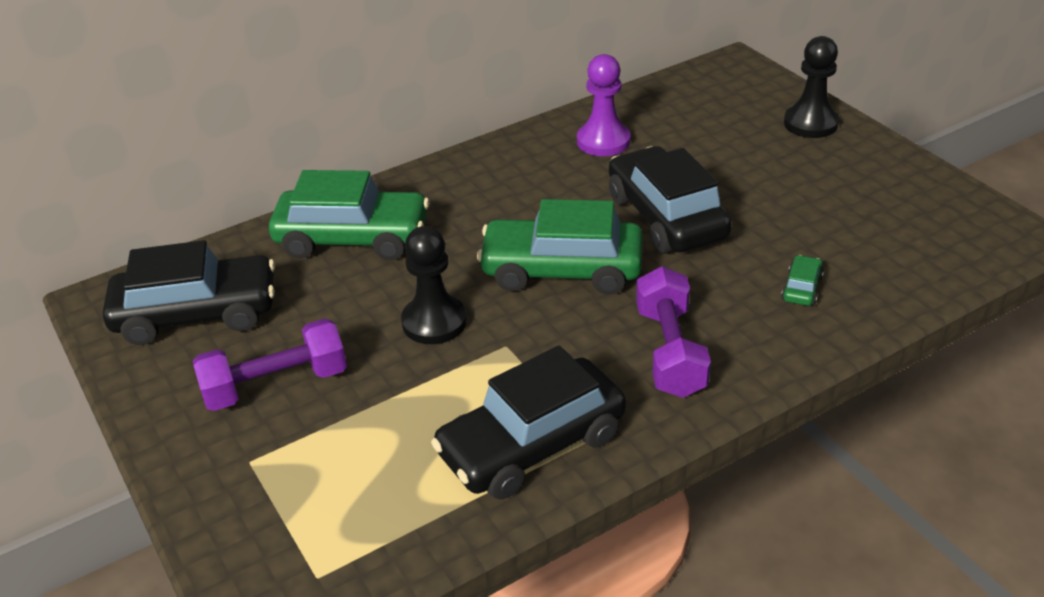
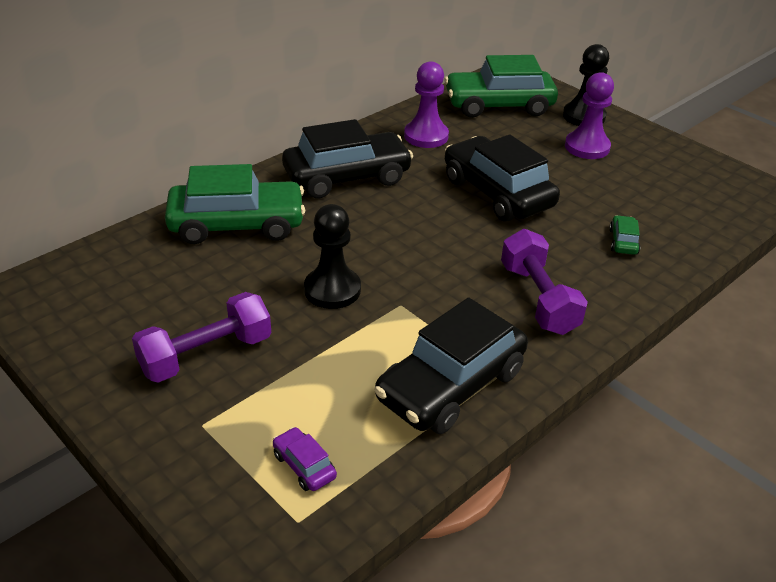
camera: 15 degrees left, 0 degrees up
black car [103,240,275,345] -> black car moved to [282,119,413,198]
green car [477,199,643,294] -> green car moved to [444,55,558,118]
none -> purple car [273,427,337,491]
none -> purple pawn [565,72,614,159]

